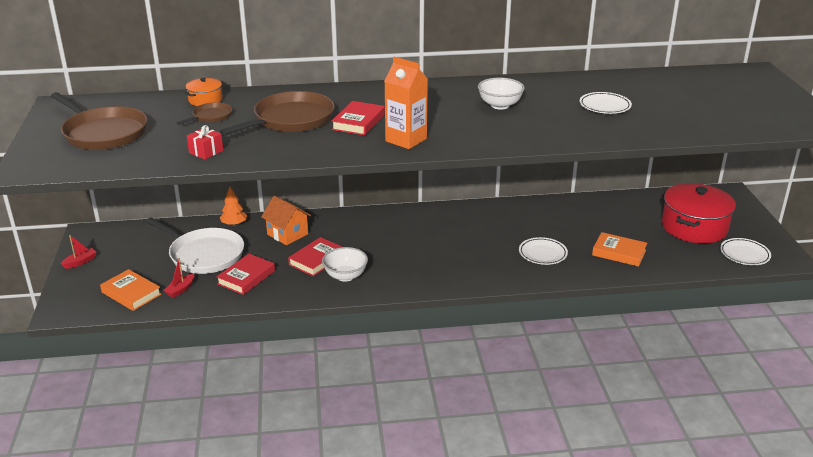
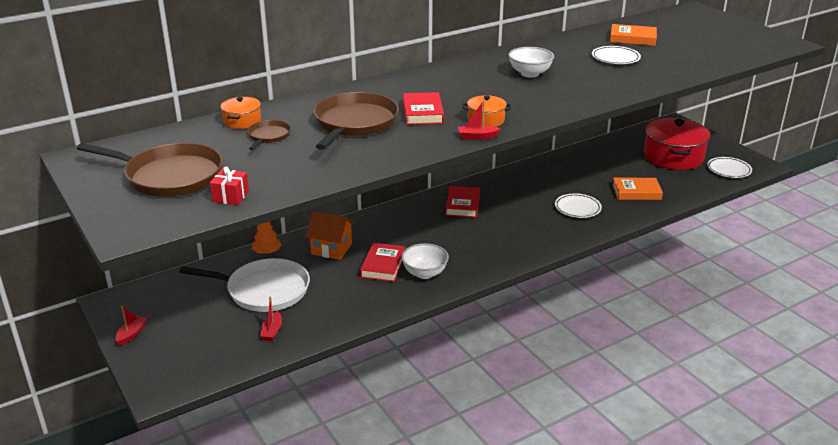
camera: 25 degrees left, 0 degrees up
orange book [100,269,161,311] -> orange book moved to [610,24,657,46]
red gift [187,125,223,159] -> red gift moved to [210,166,249,205]
red book [216,254,275,295] -> red book moved to [445,186,480,218]
orange carton [385,57,428,149] -> orange pot [463,95,511,127]
none -> red boat [458,100,500,140]

